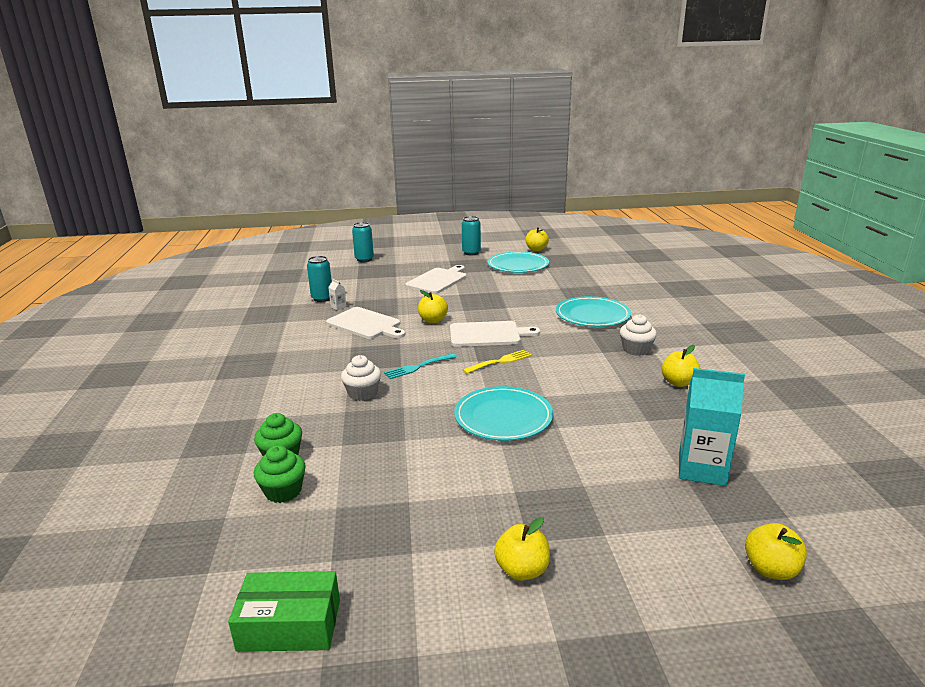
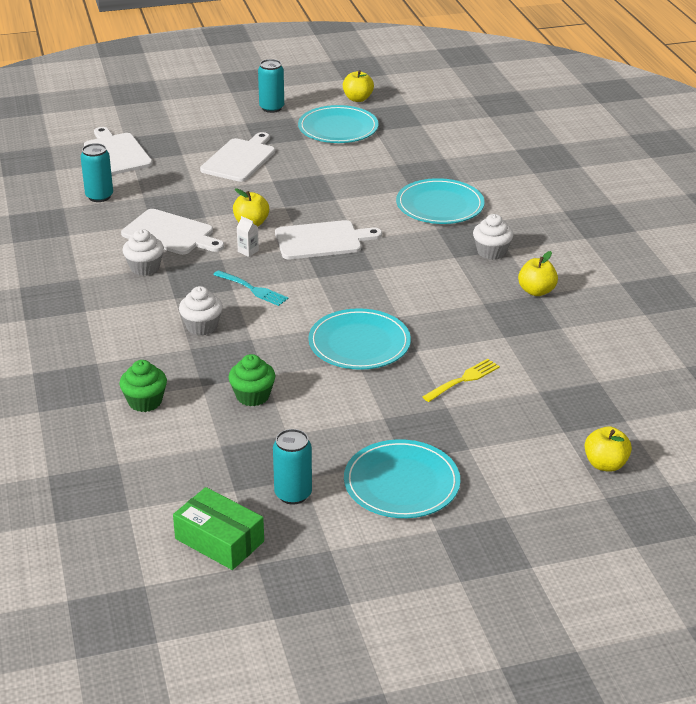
camera: 10 degrees left, 10 degrees up
green box [228,571,340,652] -> green box turned 45 degrees clockwise [173,487,264,570]
green cupcake [254,445,306,503] -> green cupcake moved to [229,354,275,406]
white carton [328,279,347,310] -> white carton moved to [237,216,259,257]
turquoise can [352,222,374,262] -> turquoise can moved to [273,429,312,505]
turquoise fork [384,353,457,379] -> turquoise fork turned 105 degrees counterclockwise [213,270,289,306]
yellow fork [463,350,532,374] -> yellow fork moved to [422,359,500,402]
yellow apple [494,517,550,581] -> turquoise plate [344,439,460,518]
turquoise carton [679,368,745,486] -> none
none -> white cutting board [84,127,153,175]
none -> white cupcake [123,229,164,276]

